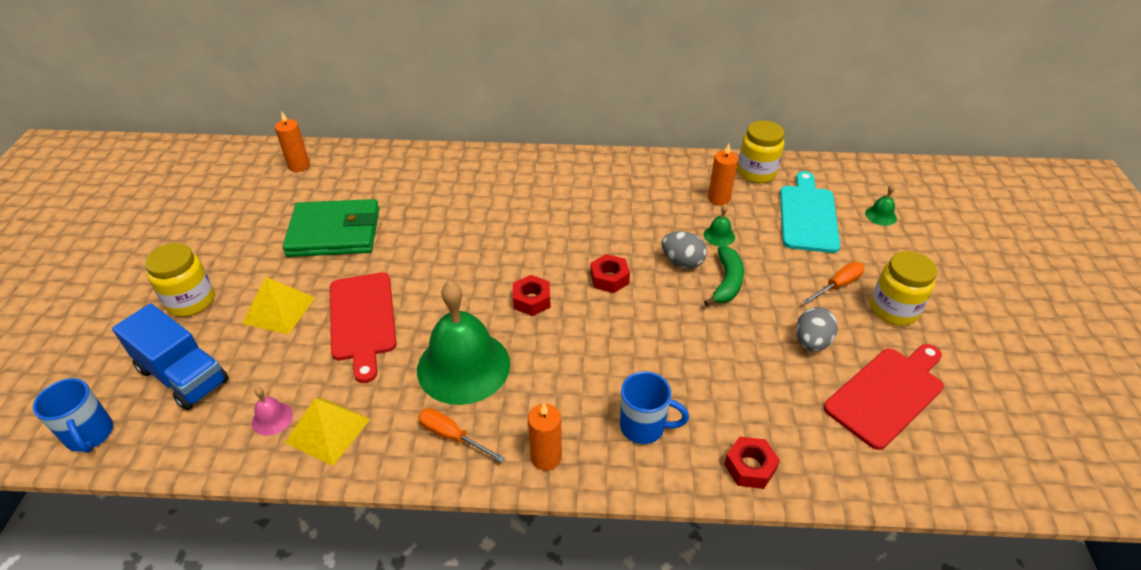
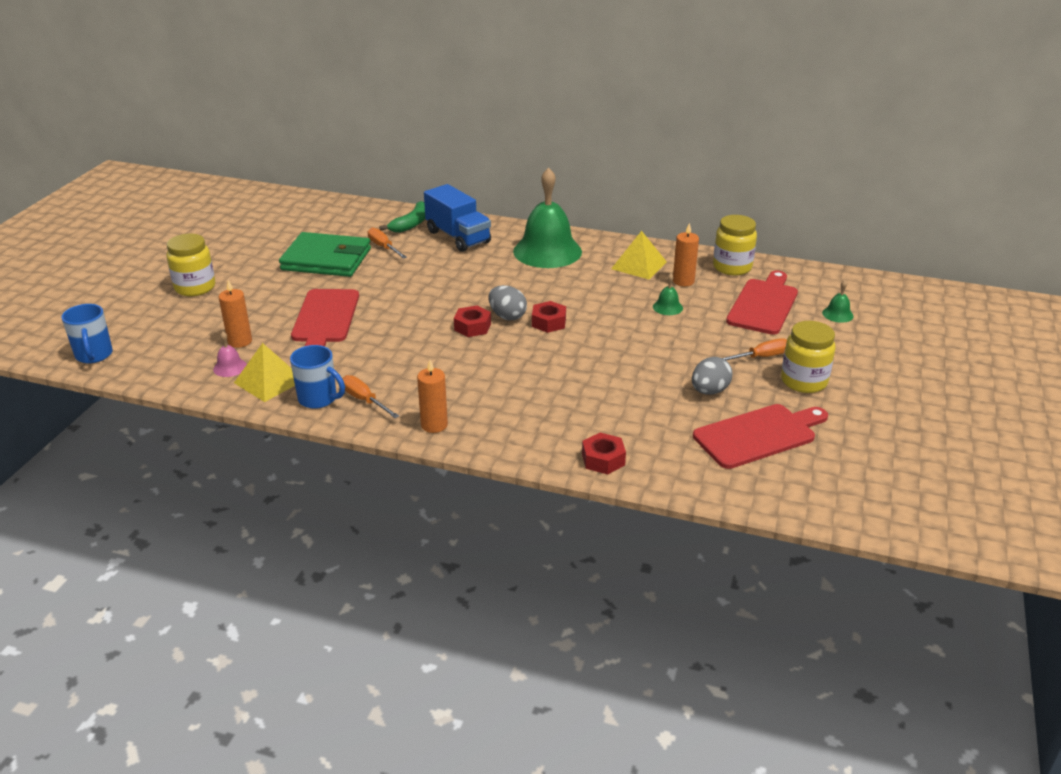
camera: 15 degrees right, 10 degrees down
blue truck [112,303,229,410] -> blue truck moved to [424,184,491,252]
yellow pyramid [242,277,315,335] -> yellow pyramid moved to [611,231,667,279]
orange candle [275,112,310,172] -> orange candle moved to [219,280,252,348]
green bell [417,281,510,405] -> green bell moved to [513,167,582,268]
blue mug [620,371,689,444] -> blue mug moved to [290,345,345,409]
grey egg [661,231,707,268] -> grey egg moved to [489,285,527,320]
green banana [704,246,744,306] -> green banana moved to [379,201,425,233]
turquoise cutting board [780,171,840,253] -> red cutting board [726,270,798,335]
none -> orange screwdriver [368,227,407,259]

